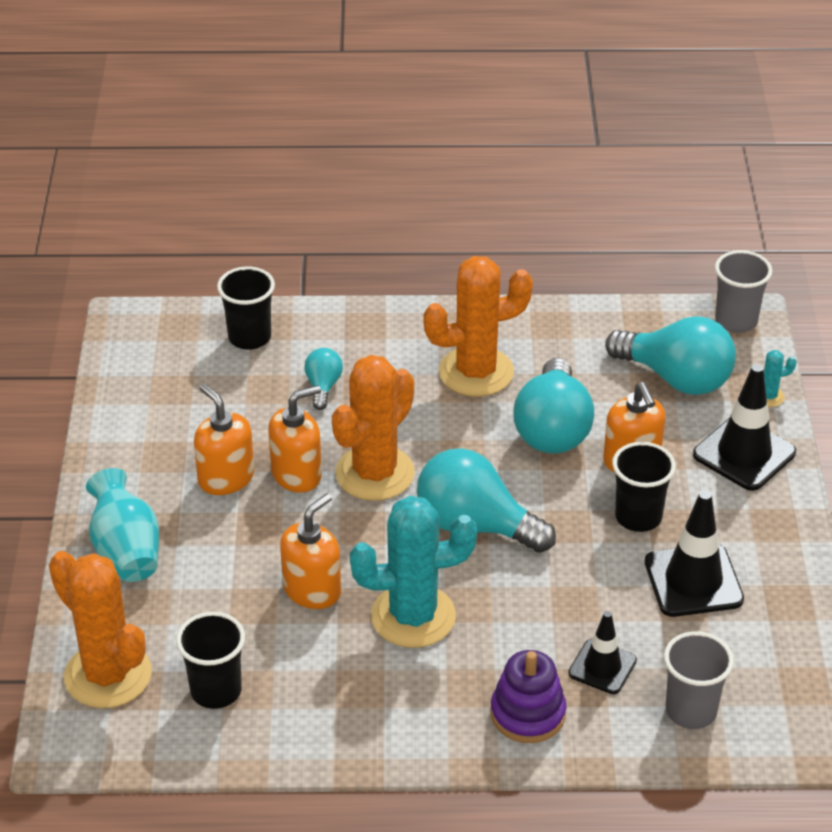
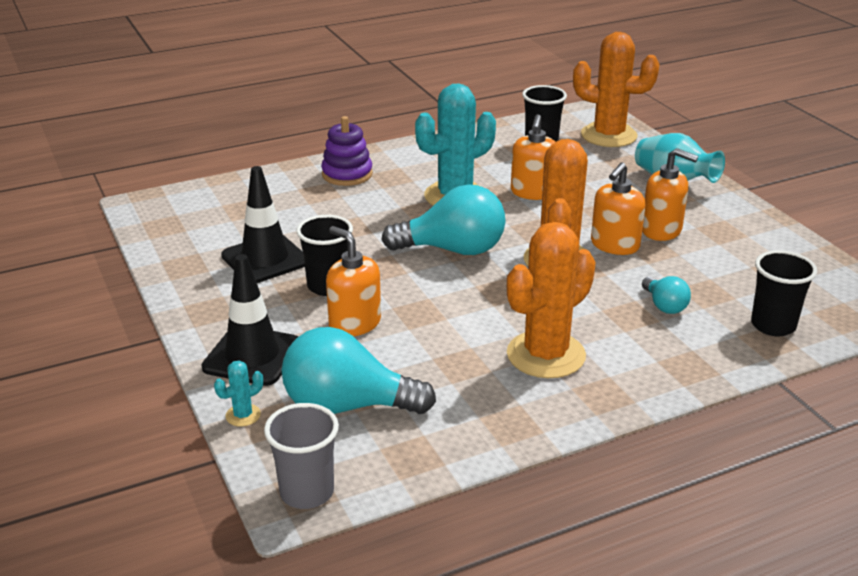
camera: 155 degrees right, 10 degrees down
turquoise light bulb [513,358,594,454] -> none
black traffic cone [568,611,637,694] -> none
grey cup [664,631,734,729] -> none

